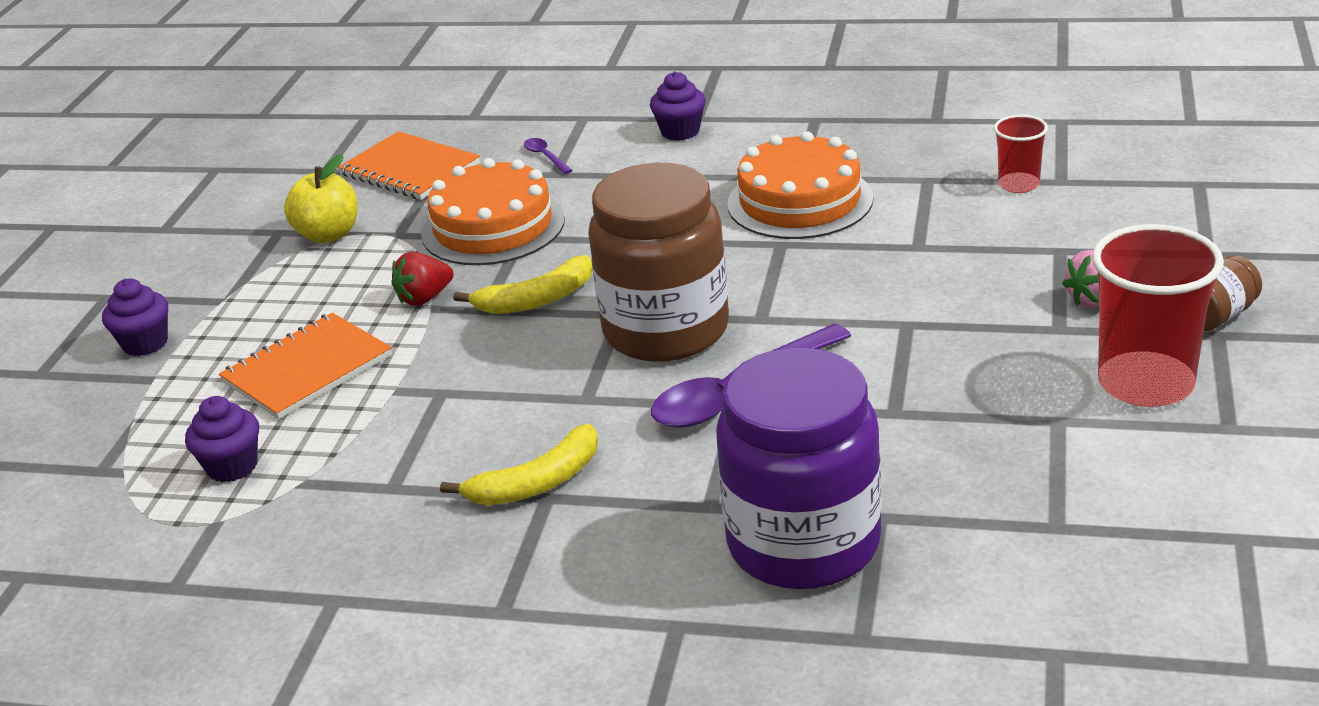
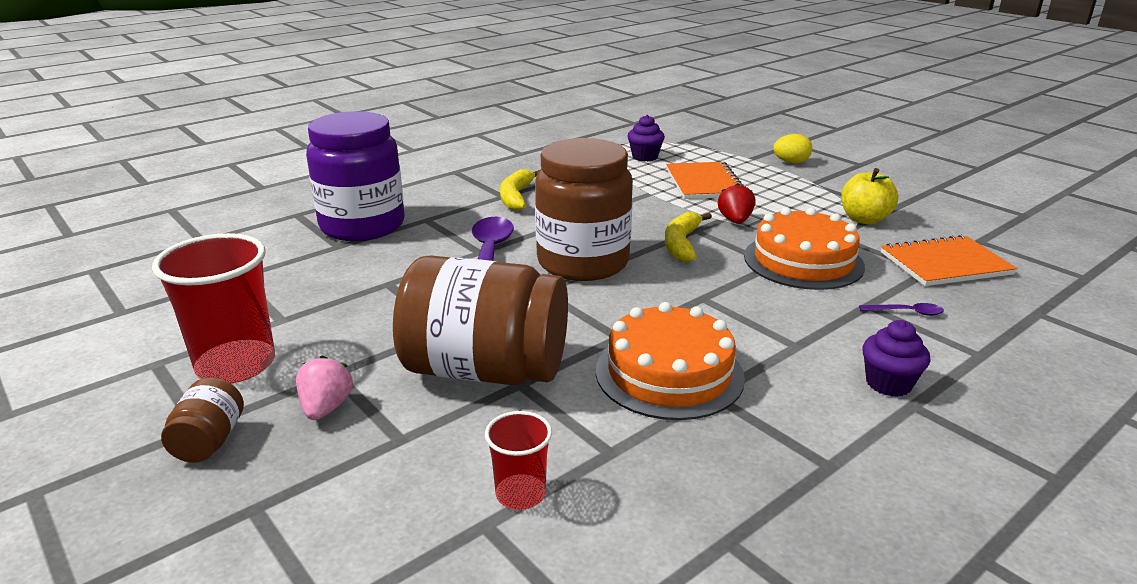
camera: 125 degrees right, 5 degrees down
purple cupcake [102,278,168,356] -> yellow egg [773,134,812,164]
none -> brown jar [393,256,568,385]

